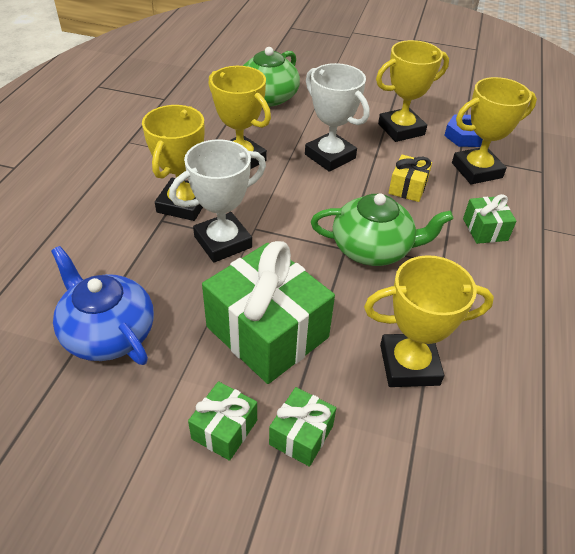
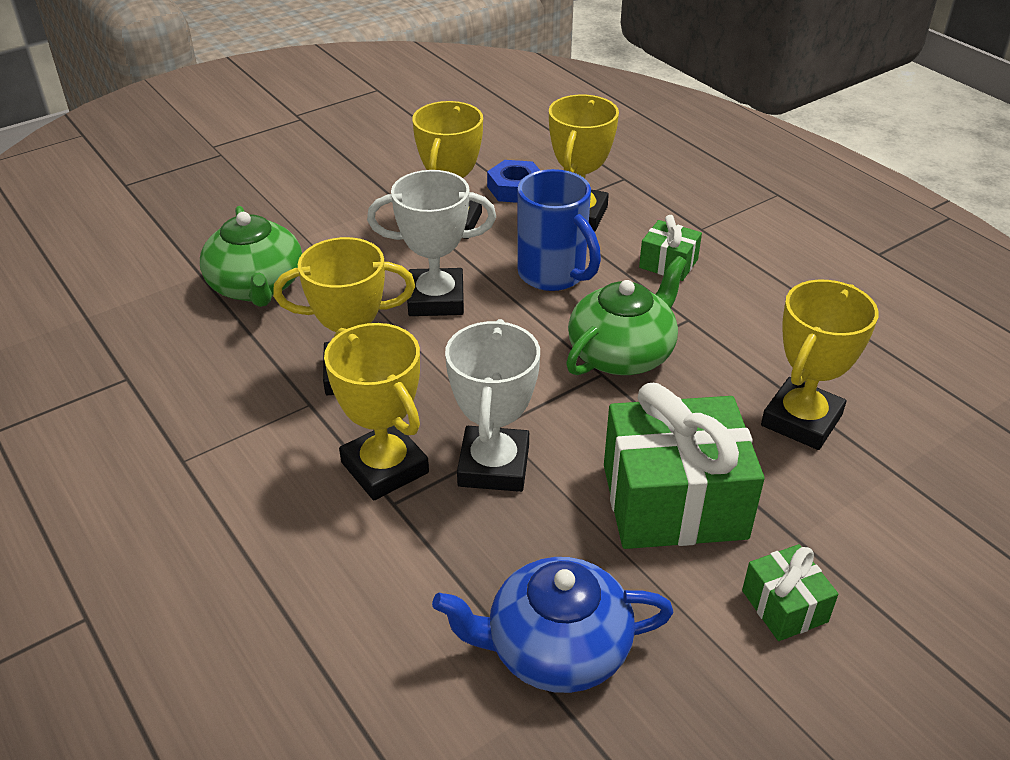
camera: 50 degrees left, 5 degrees down
green gift [269,387,336,467] -> none
yellow gift [388,155,432,202] -> blue mug [517,169,601,291]

